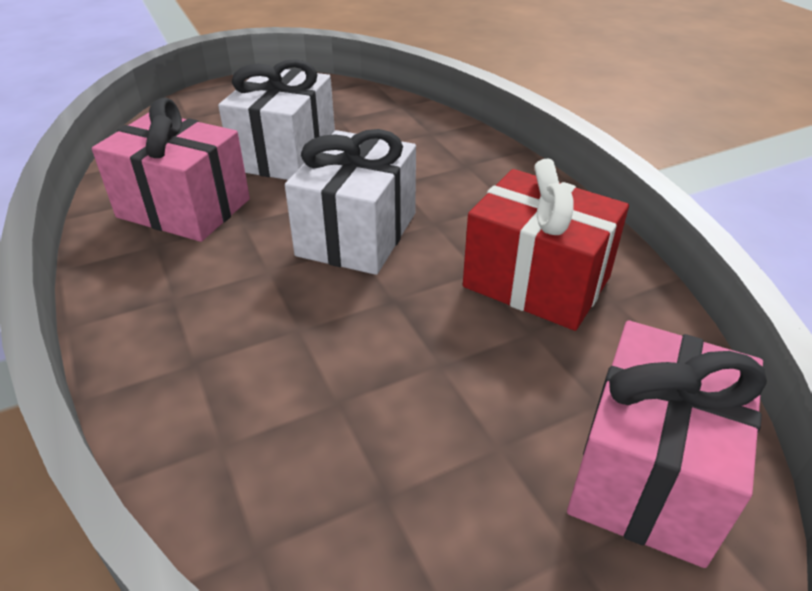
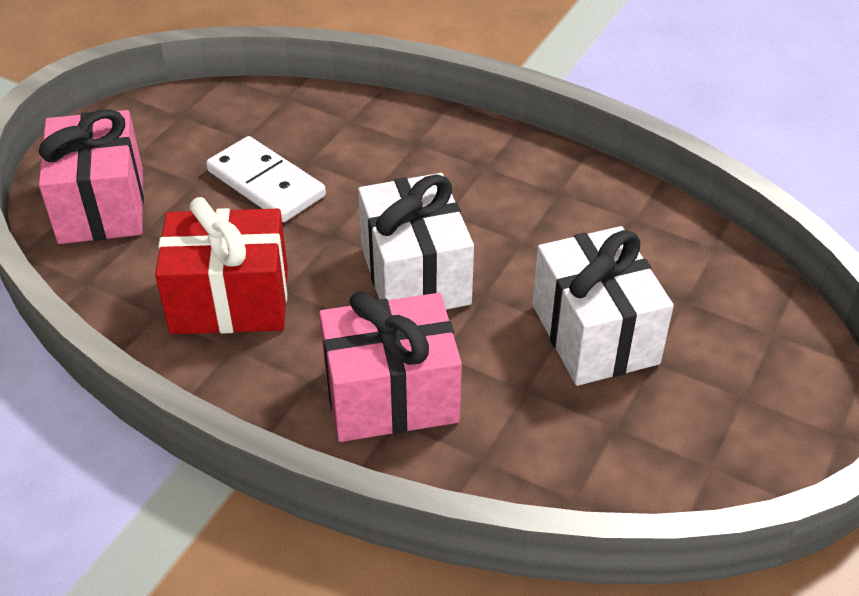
camera: 145 degrees right, 5 degrees up
pink gift [92,97,250,242] -> pink gift moved to [319,291,462,442]
none -> white domino [206,136,326,222]

